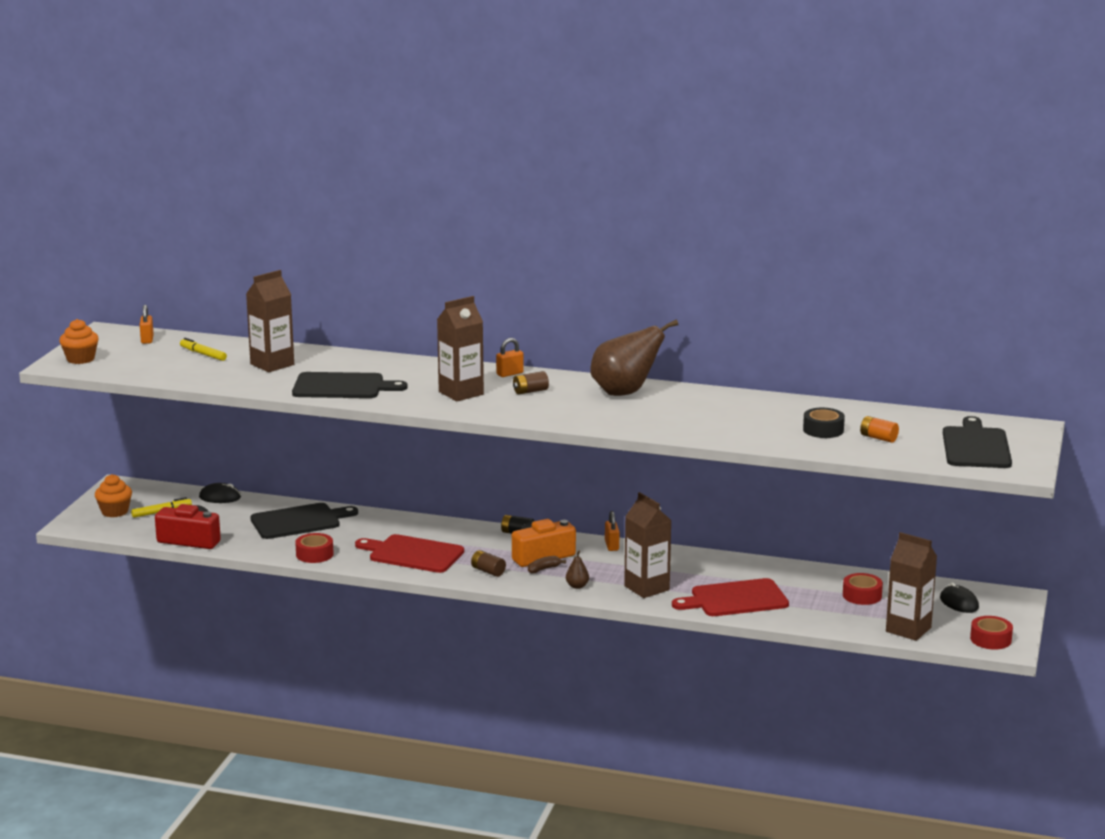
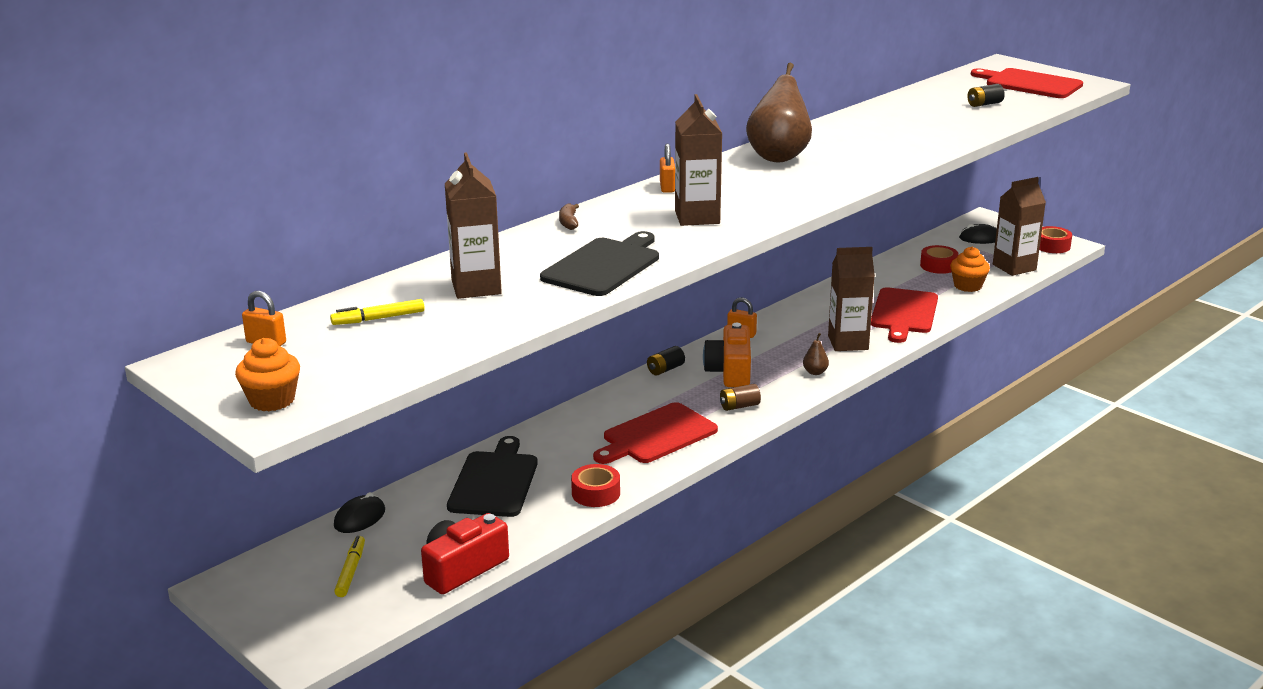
camera: 60 degrees left, 5 degrees up
orange cupcake [95,474,132,517] -> orange cupcake moved to [950,247,990,292]
brown battery [513,371,549,394] -> none
brown banana [528,556,566,574] -> brown banana moved to [559,203,579,230]
black tape [803,408,845,438] -> none
orange battery [860,416,899,443] -> black battery [967,84,1005,107]
black cutting board [943,416,1012,468] -> red cutting board [971,68,1083,98]

